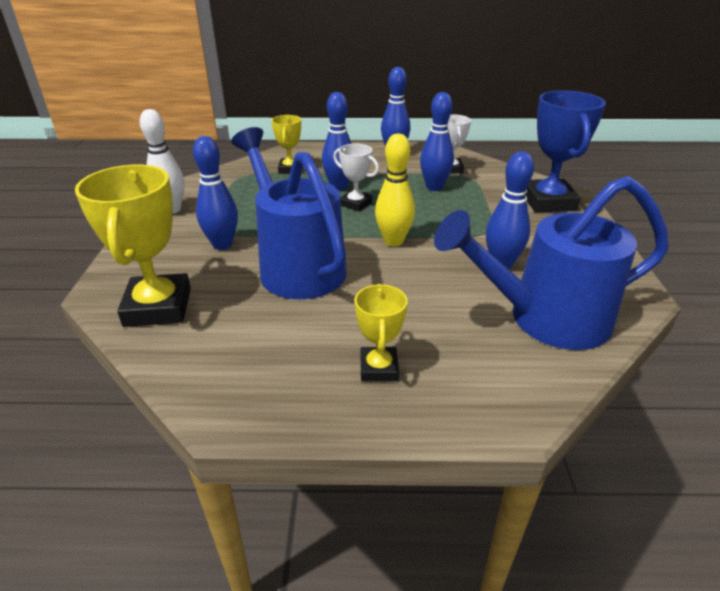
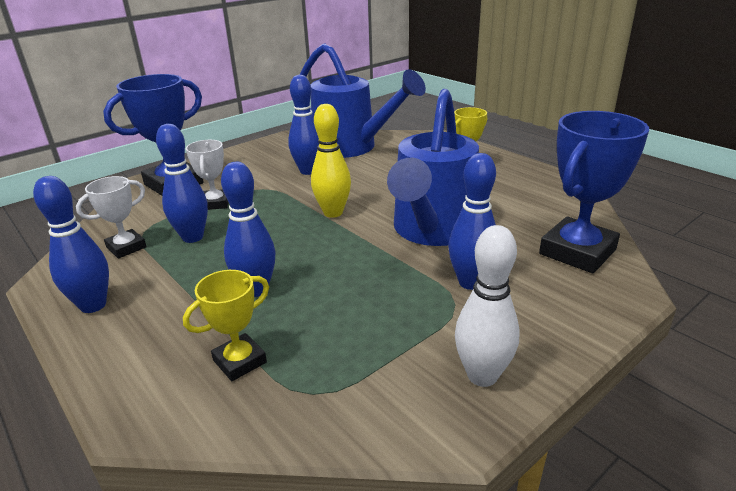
camera: 130 degrees left, 5 degrees down
yellow trophy [75,165,191,327] -> blue trophy [539,111,649,273]
white trophy [333,144,379,211] -> white trophy moved to [186,140,229,210]

